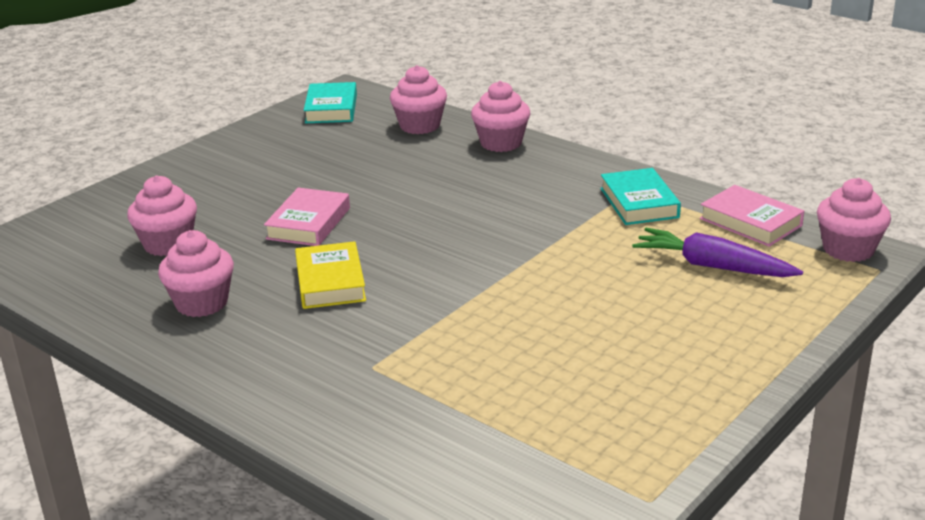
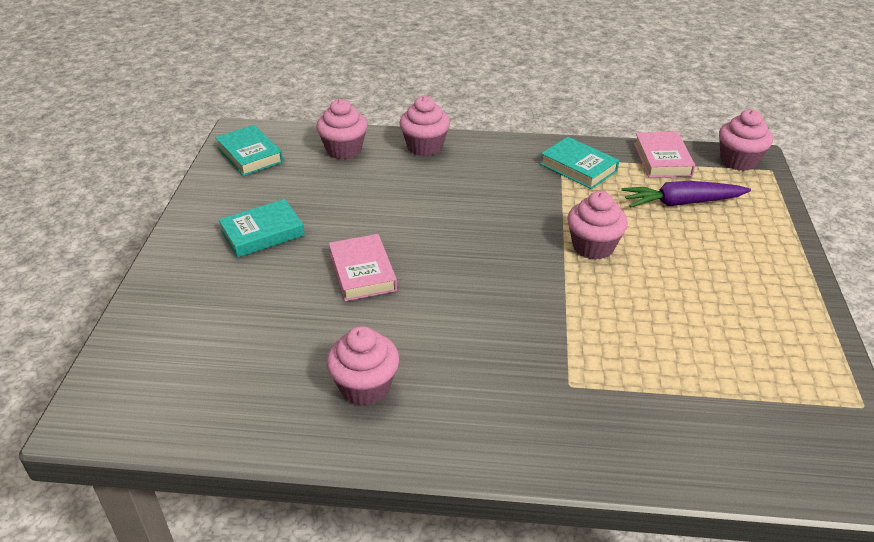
camera: 35 degrees left, 10 degrees up
pink cupcake [127,175,197,256] -> pink cupcake moved to [567,191,628,260]
yellow book [295,241,366,309] -> none
pink book [700,185,804,247] -> pink book turned 75 degrees clockwise [634,132,695,178]
none -> turquoise book [218,199,305,258]

